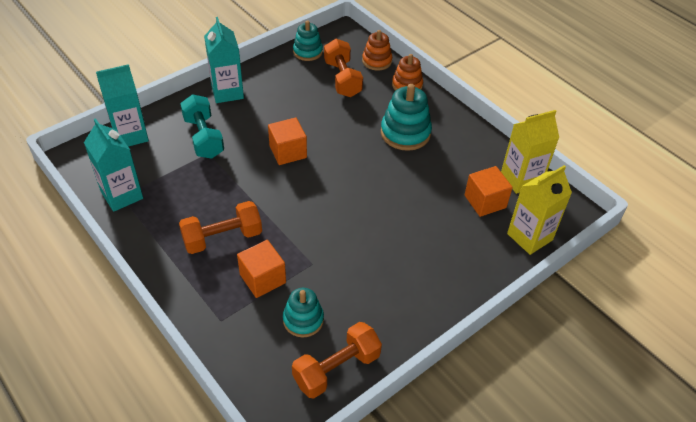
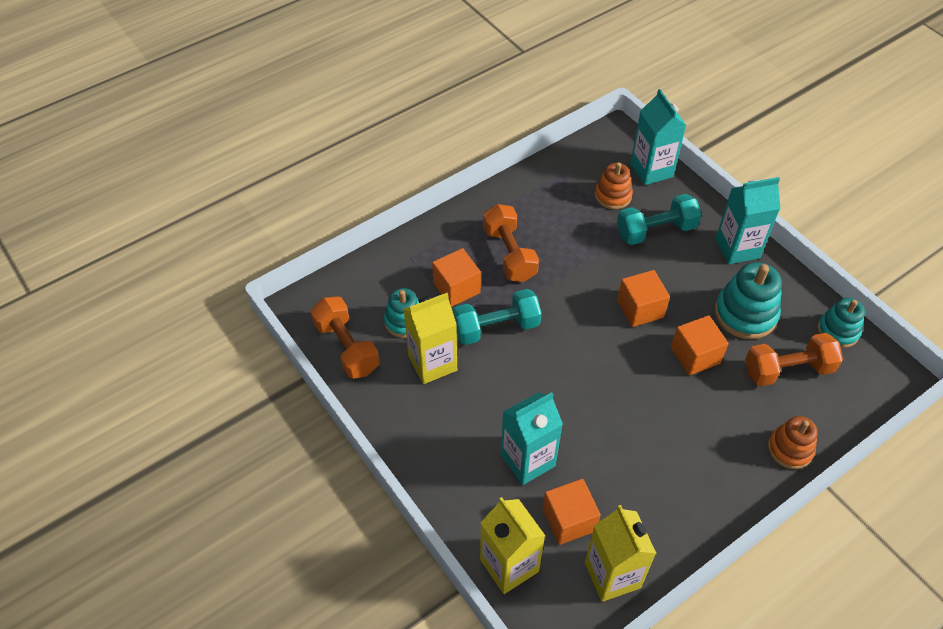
camera: 95 degrees right, 5 degrees up
turquoise carton [84,118,143,212] -> turquoise carton moved to [501,392,563,485]
orange stacking toy [362,30,392,70] -> orange stacking toy moved to [595,162,633,209]
turquoise stacking toy [381,84,432,151] -> turquoise stacking toy moved to [715,262,782,339]
none -> yellow carton [404,293,457,384]
none -> turquoise dumbbell [452,289,542,345]
none -> orange cube [671,315,729,375]

